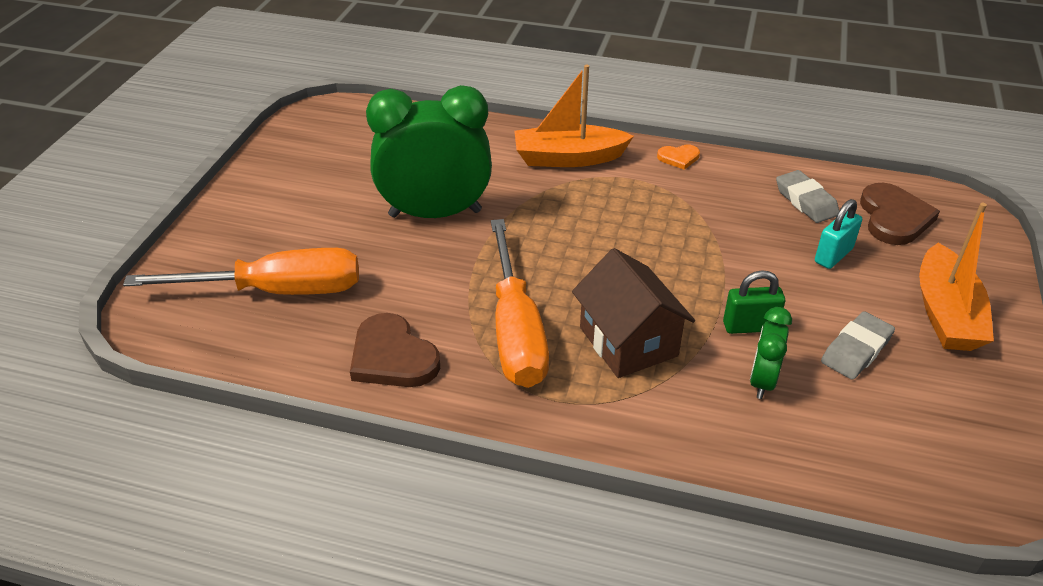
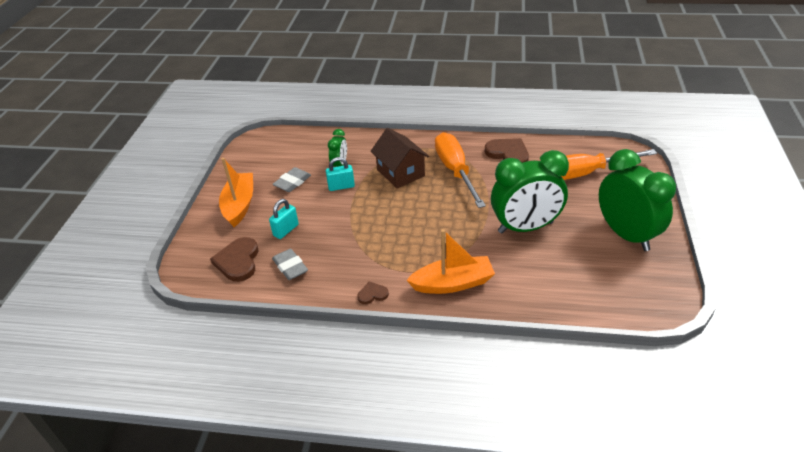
camera: 175 degrees right, 0 degrees up
orange heart [657,144,700,170] -> brown heart [357,281,389,304]
green padlock [723,270,785,334] -> turquoise padlock [326,157,355,191]
none -> green clock [599,149,676,251]

